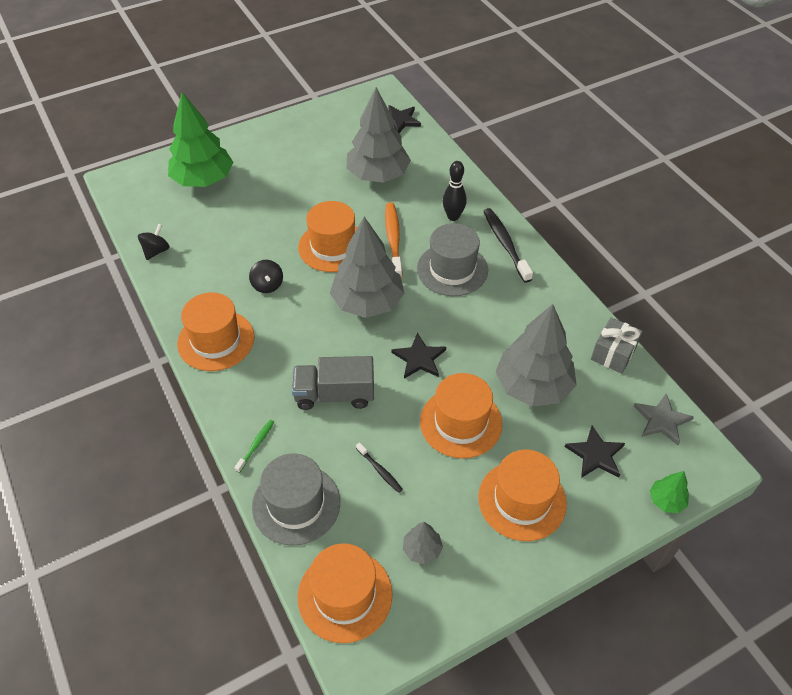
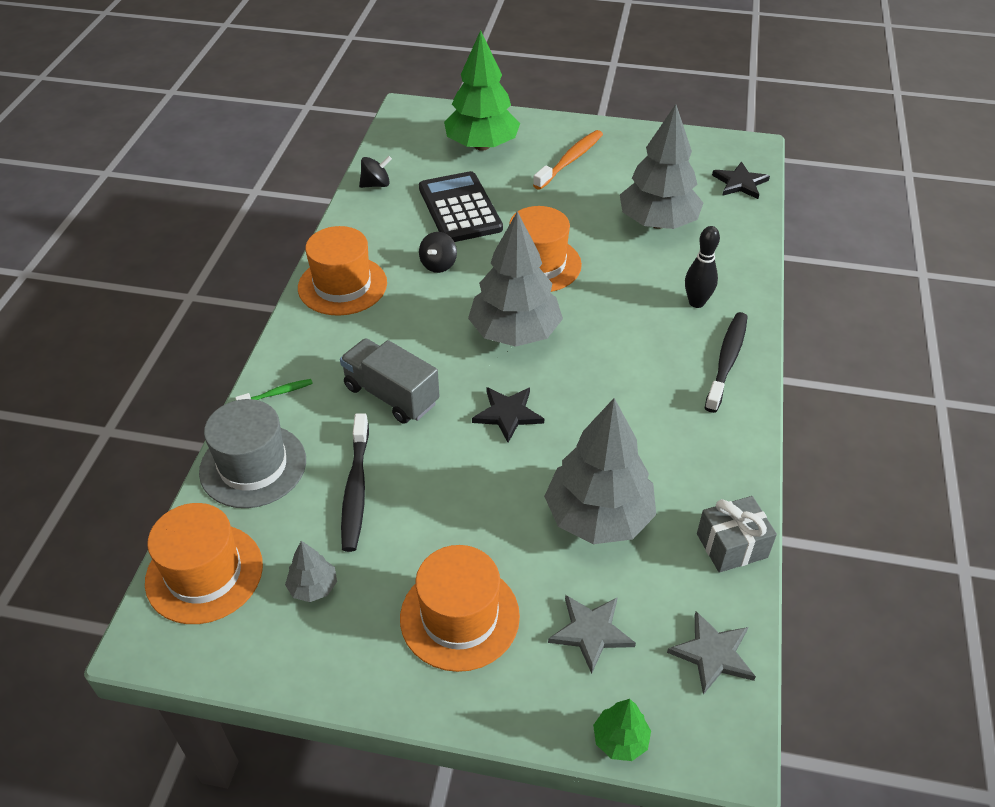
camera: 40 degrees right, 5 degrees down
black toothbrush [356,442,403,493] -> black toothbrush [341,413,369,552], size x1.91
orange toothbrush [385,203,402,279] -> orange toothbrush moved to [533,130,603,190]
grey hat [417,223,488,296] -> none
orange hat [420,373,502,458] -> none
black star [565,426,625,478] -> grey star [548,595,636,674]
none -> black calculator [419,171,503,242]

